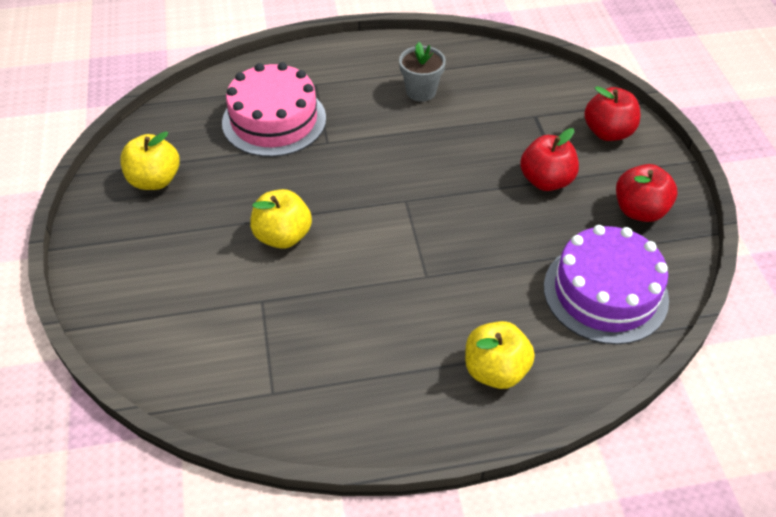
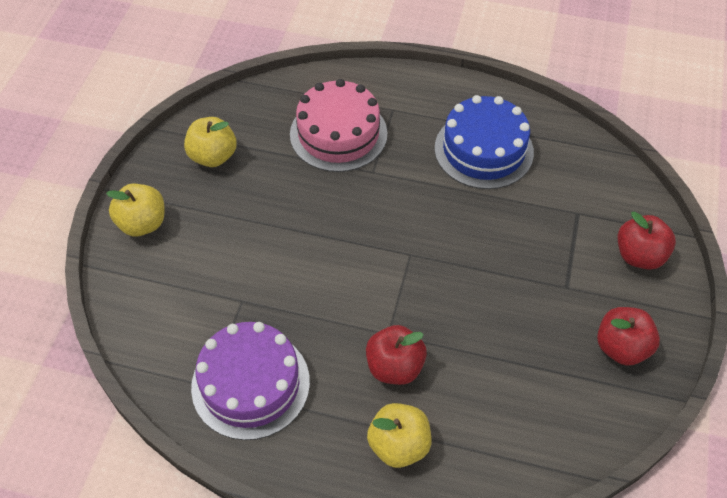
camera: 25 degrees right, 5 degrees up
yellow apple [250,189,312,249] -> yellow apple moved to [106,184,164,236]
grey flower pot [399,42,446,102] -> blue cake [435,95,534,189]
red apple [520,128,579,191] -> red apple moved to [366,325,427,385]
purple cake [544,225,669,345] -> purple cake moved to [191,322,310,440]

